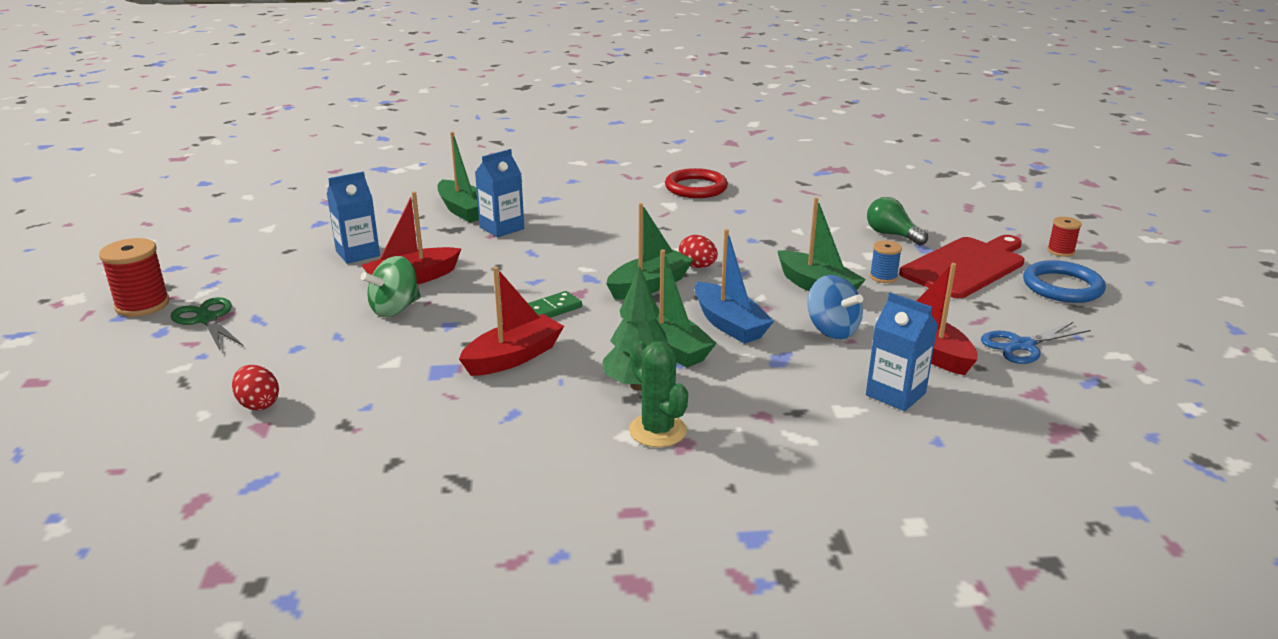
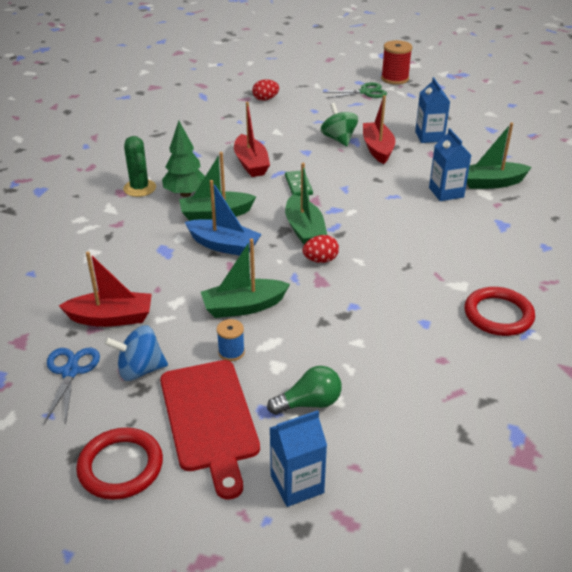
camera: 115 degrees right, 10 degrees up
green cactus [629,340,688,447] -> green cactus turned 75 degrees clockwise [123,136,156,197]
blue boat [695,229,774,344] -> blue boat turned 150 degrees counterclockwise [185,180,262,255]
blue spinning top [807,275,863,339] -> blue spinning top moved to [104,325,168,381]
blue carton [866,292,938,411] -> blue carton moved to [270,410,327,507]
blue ring [1023,260,1106,303] -> red ring [76,428,163,500]
red spool [1047,217,1082,257] -> none

